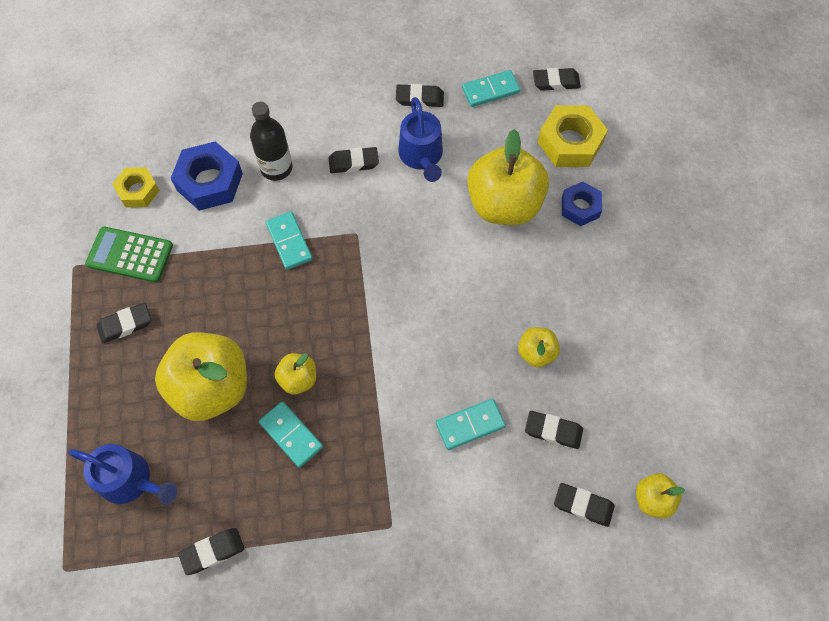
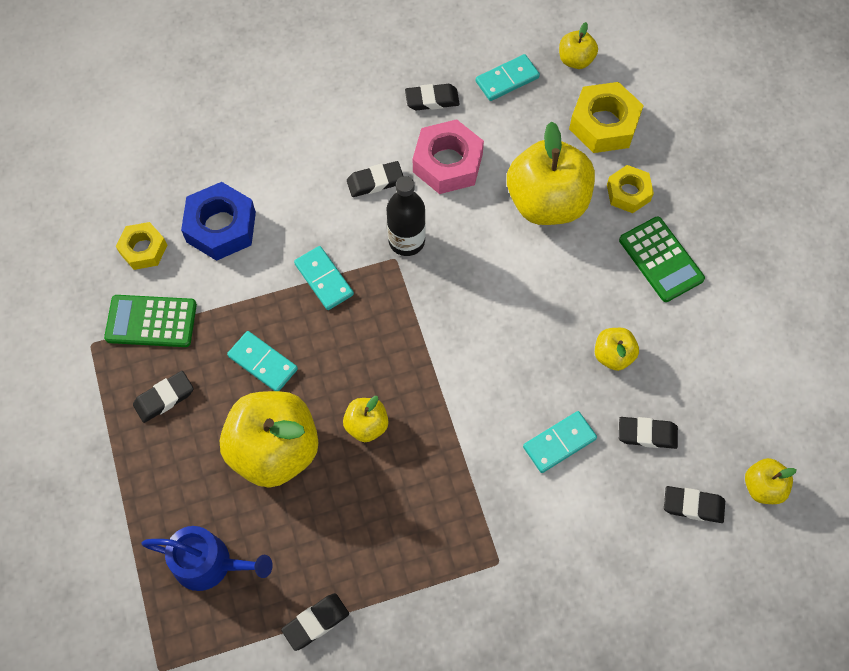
camera: 10 degrees left, 0 degrees up
black bottle [250,102,292,181] -> black bottle moved to [387,176,426,256]
turquoise domino [259,401,323,468] -> turquoise domino moved to [227,331,298,391]
blue watering can [398,97,443,182] -> pink nut [413,119,484,194]
black eraser [533,68,581,91] -> yellow apple [559,22,598,69]
blue nut [562,182,602,226] -> yellow nut [607,165,654,213]
none -> green calculator [619,217,705,302]

